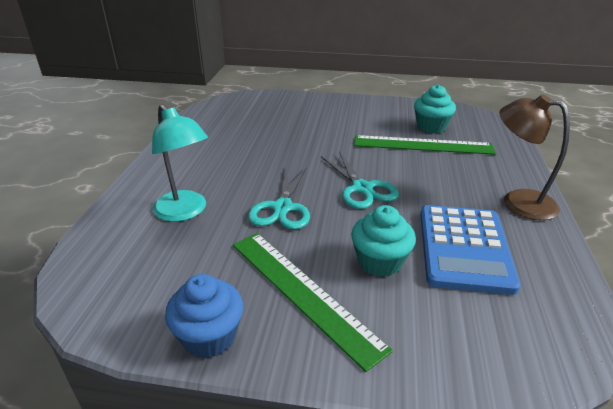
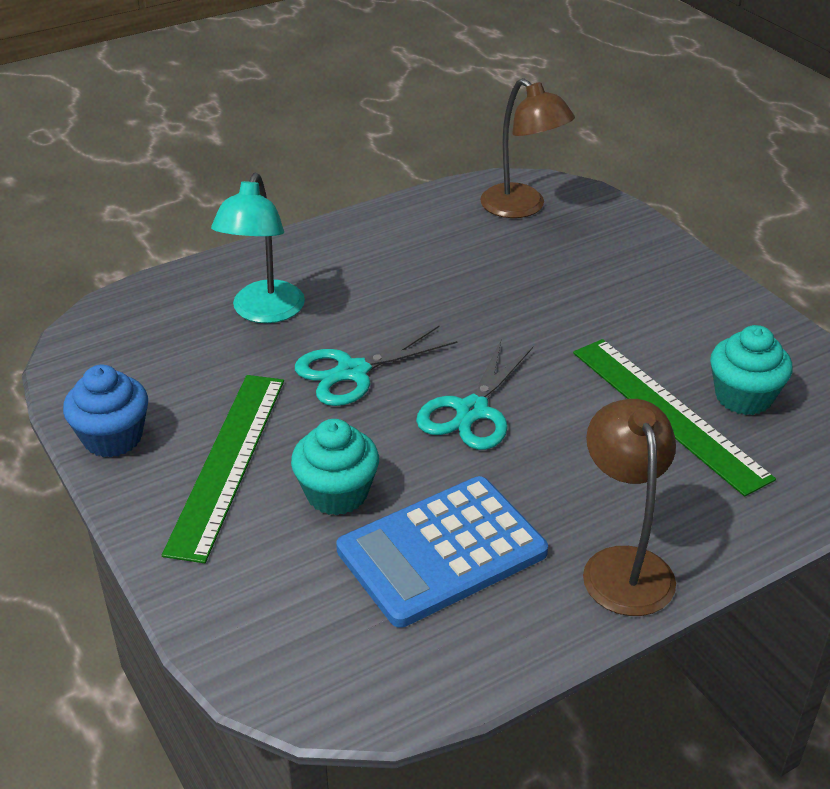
camera: 50 degrees right, 5 degrees up
none -> brown lamp [480,78,575,218]

